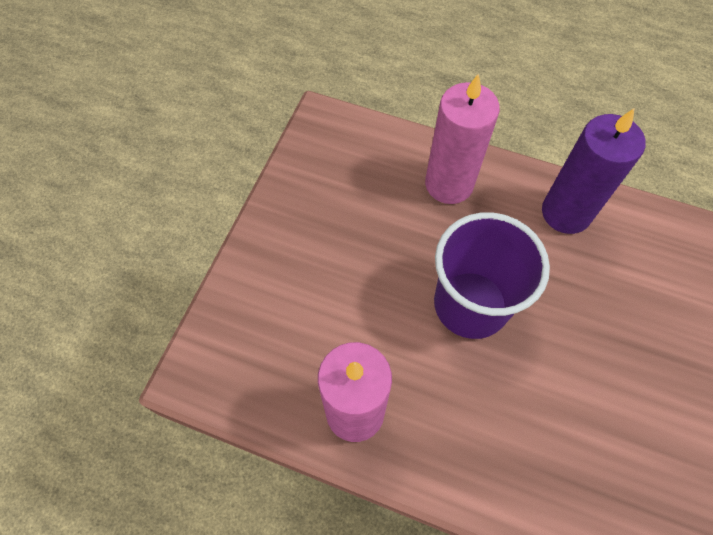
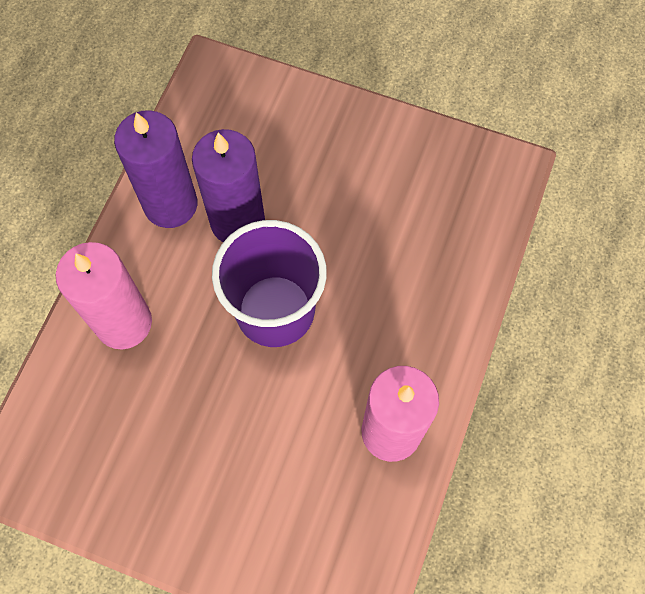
camera: 90 degrees left, 5 degrees up
none -> purple candle [192,129,265,242]

